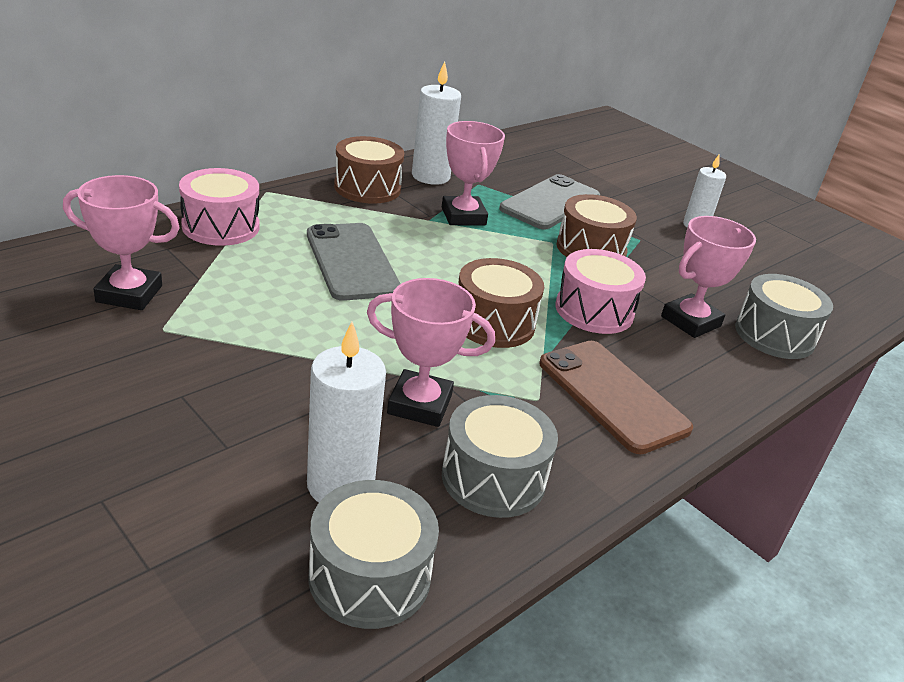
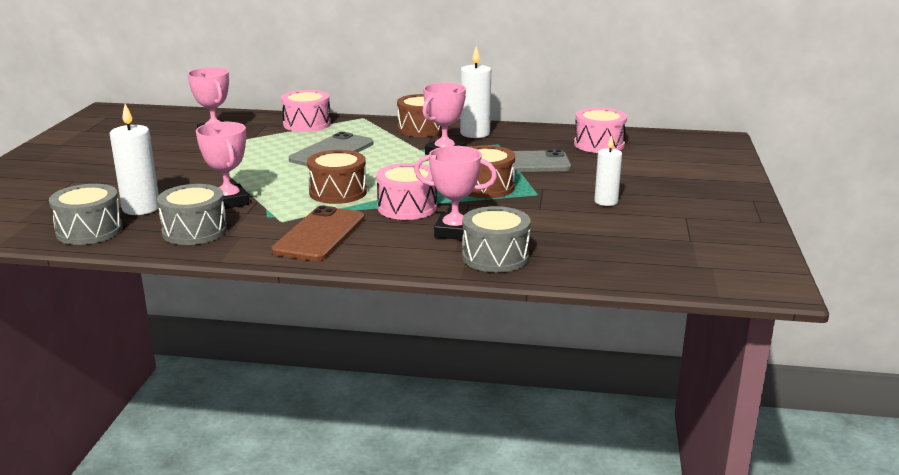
camera: 55 degrees right, 10 degrees down
none -> pink drum [574,108,627,153]

